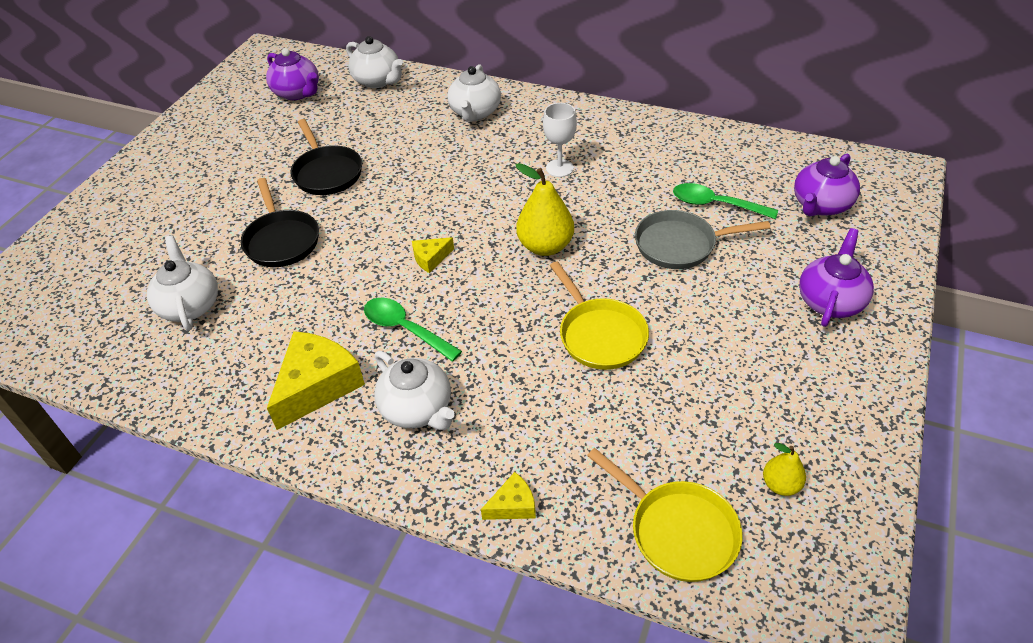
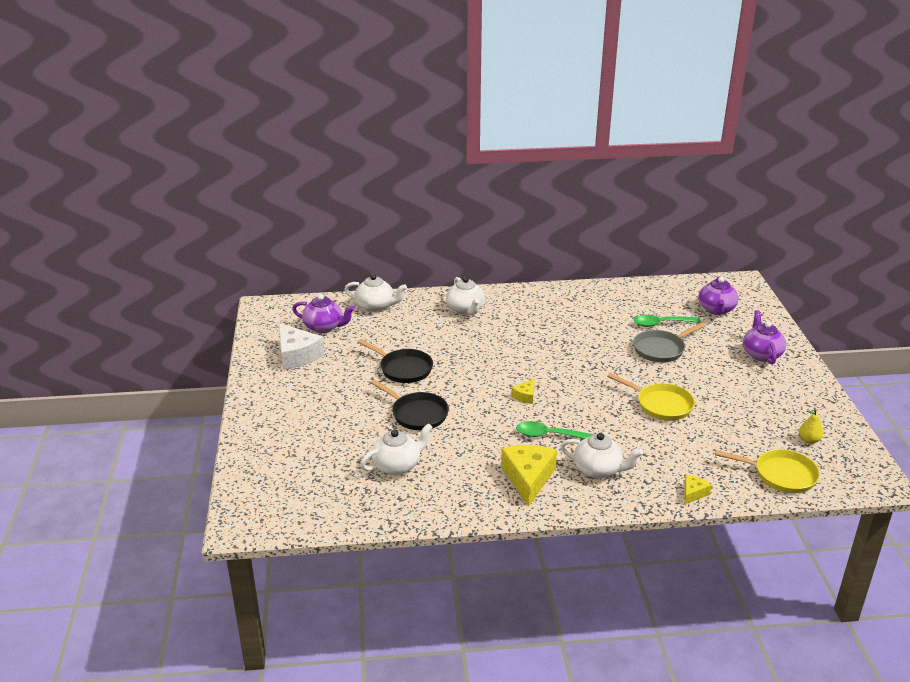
camera: 30 degrees left, 15 degrees down
white teapot [147,235,218,331] -> white teapot turned 105 degrees clockwise [360,423,433,475]
yellow pear [515,163,574,256] -> none
white goblet [543,103,577,177] -> none
none -> white cheese [279,323,324,370]

